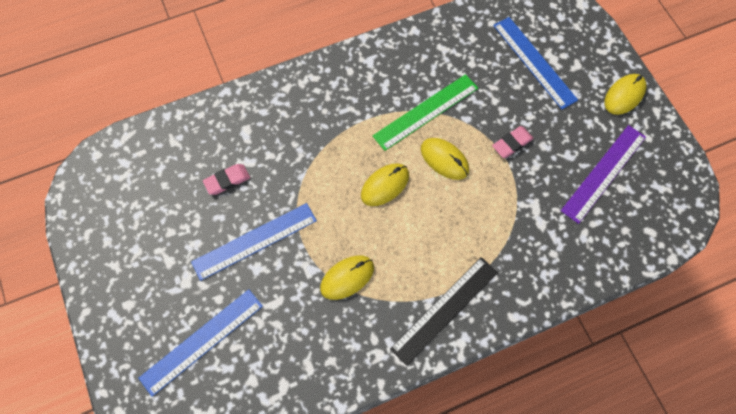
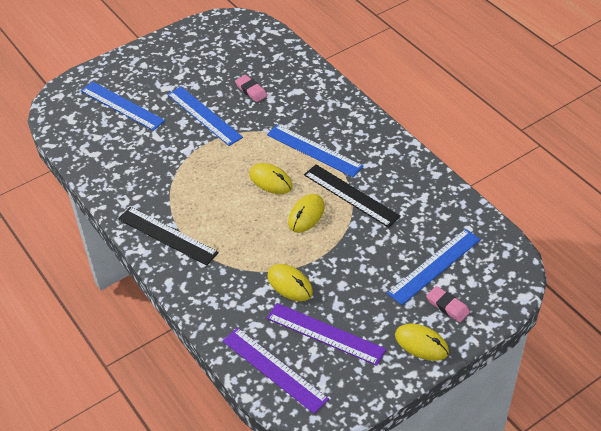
camera: 80 degrees right, 20 degrees down
yellow mouse [320,255,374,300] -> yellow mouse moved to [267,264,313,301]
green ruler [372,74,478,151] -> black ruler [304,164,401,228]
pink eraser [492,126,534,158] -> pink eraser moved to [426,286,470,322]
none -> purple ruler [223,328,329,414]
none -> blue ruler [267,124,363,177]

